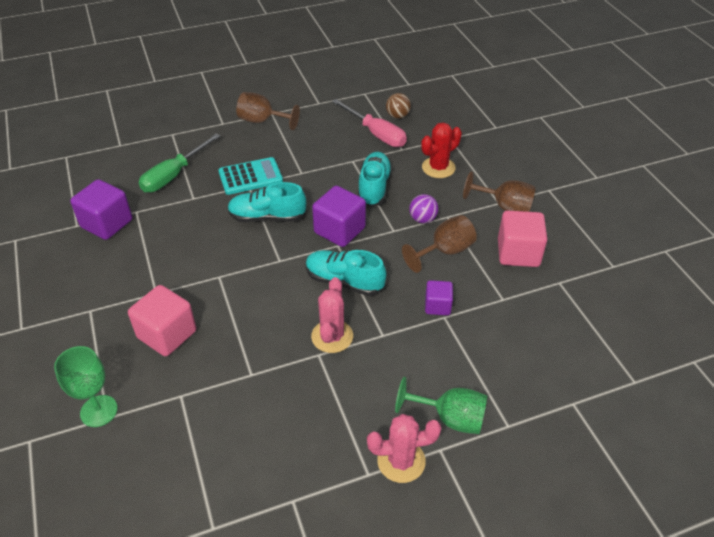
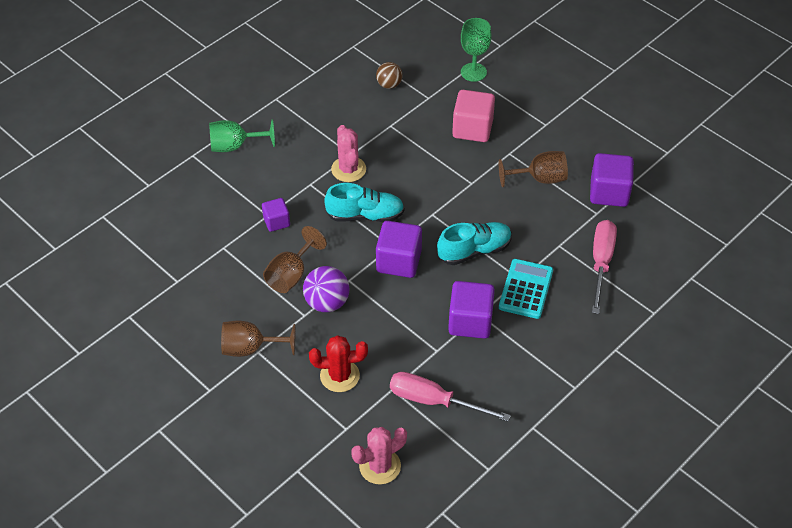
camera: 155 degrees right, 5 degrees up
green screwdriver [139,133,221,193] -> pink screwdriver [592,220,617,314]
turquoise calculator [219,157,283,195] -> turquoise calculator turned 150 degrees clockwise [499,259,553,319]
brown goblet [236,92,300,130] -> brown goblet moved to [499,151,568,187]
turquoise shoe [358,152,392,207] -> none
pink cactus [367,414,441,483] -> pink cactus moved to [351,427,407,485]
brown ball [386,93,411,119] -> brown ball moved to [376,62,403,89]
purple ball [409,194,439,223] -> purple ball [303,266,350,312], size x1.52
red cactus [421,123,462,178] -> red cactus turned 60 degrees clockwise [309,335,368,392]
pink cube [498,211,547,267] -> none
none -> purple cube [448,281,495,339]

